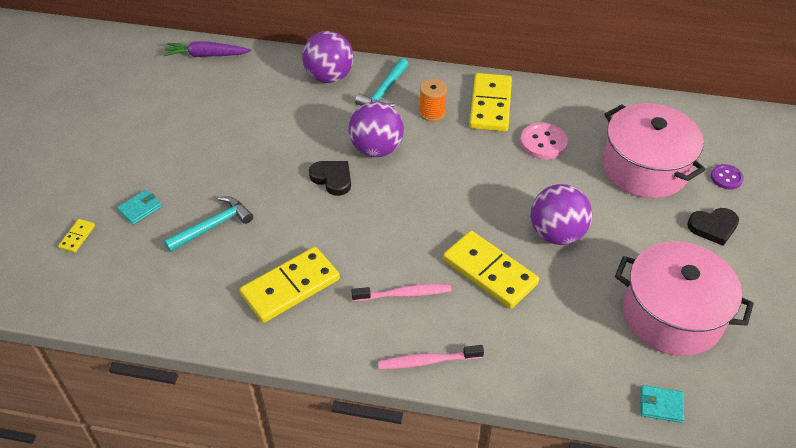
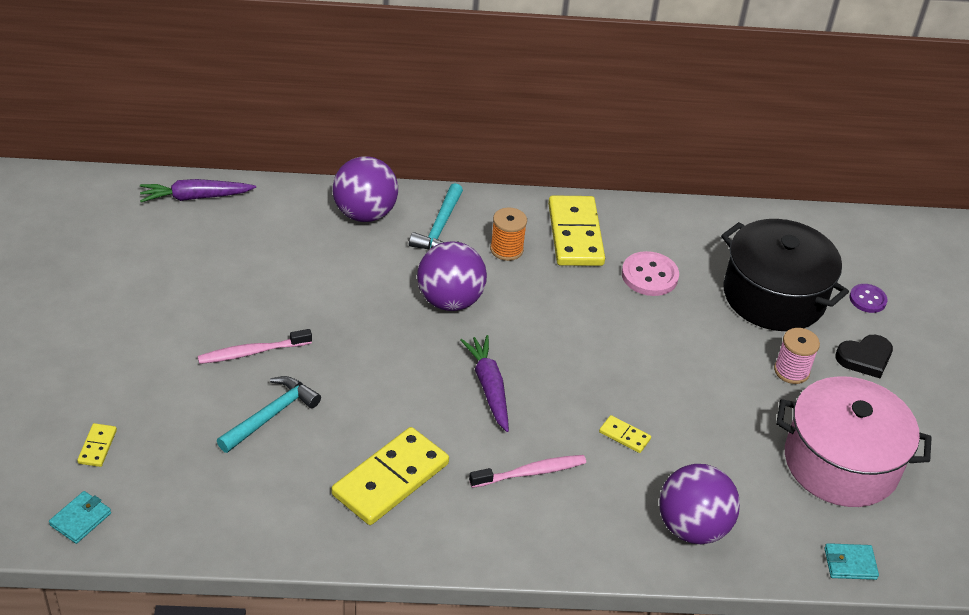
camera: 15 degrees left, 5 degrees down
turquoise wallet [117,190,162,225] -> turquoise wallet moved to [49,491,111,544]
black heart [309,161,351,196] -> none
pink toothbrush [378,345,484,369] -> pink toothbrush moved to [197,329,312,364]
yellow domino [443,231,539,309] -> yellow domino [599,415,651,453], size x0.44
purple ball [530,184,592,245] -> purple ball moved to [659,464,740,544]
pink pot [602,103,706,198] -> black pot [721,219,849,331]
none -> purple carrot [460,335,509,432]
none -> pink spool [774,328,820,384]

